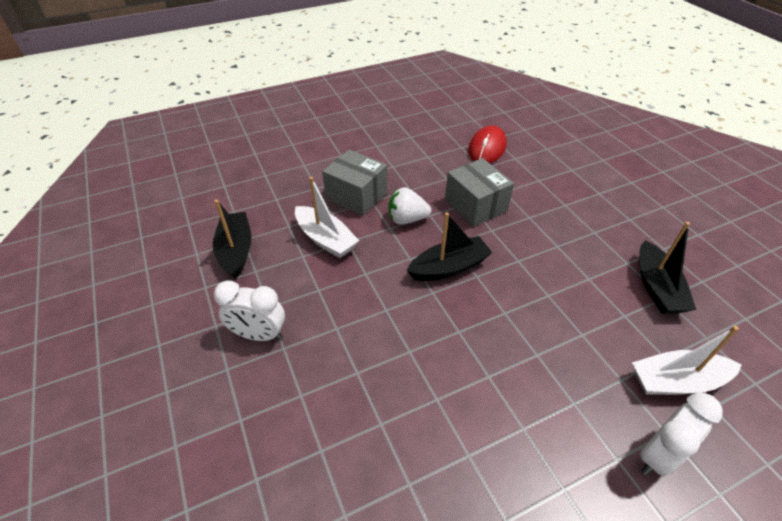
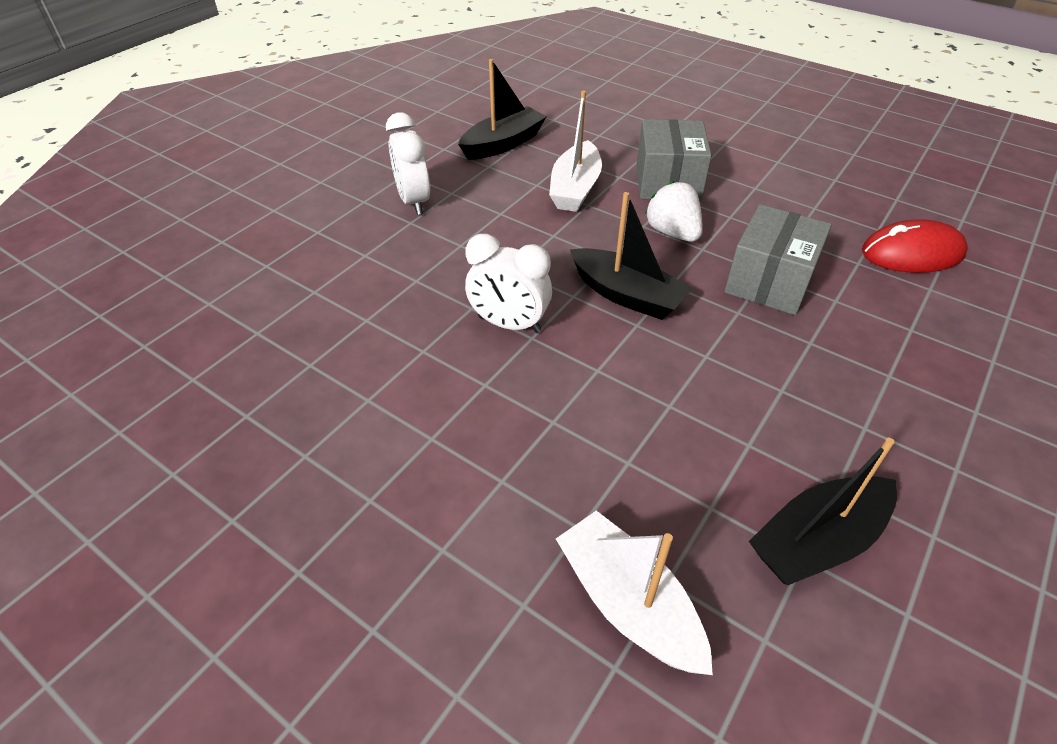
camera: 60 degrees right, 0 degrees up
white clock [640,392,723,476] -> white clock moved to [465,233,552,333]

